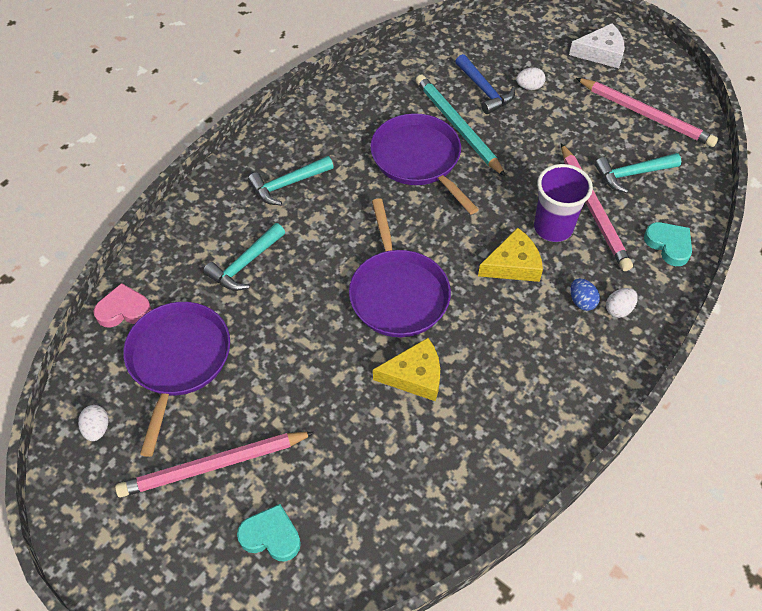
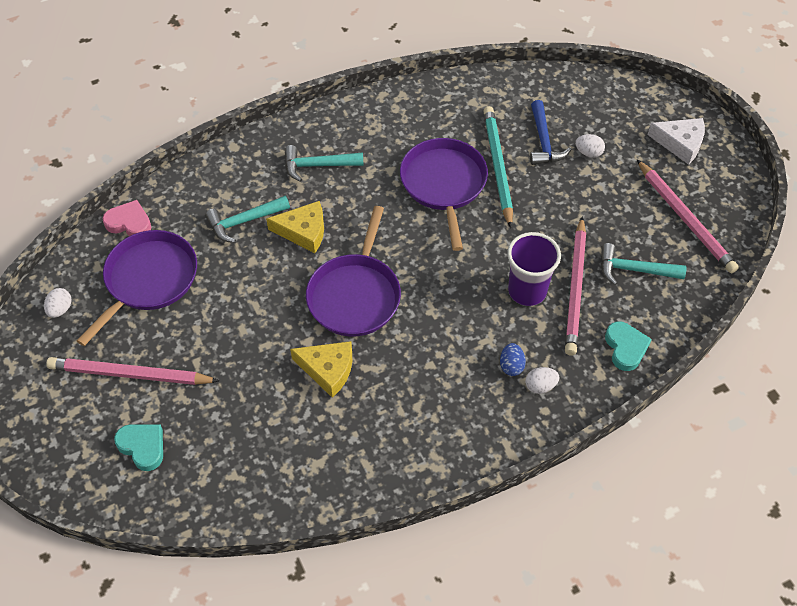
camera: 25 degrees right, 0 degrees up
yellow cheese [478,228,543,282] -> yellow cheese moved to [266,201,324,253]

